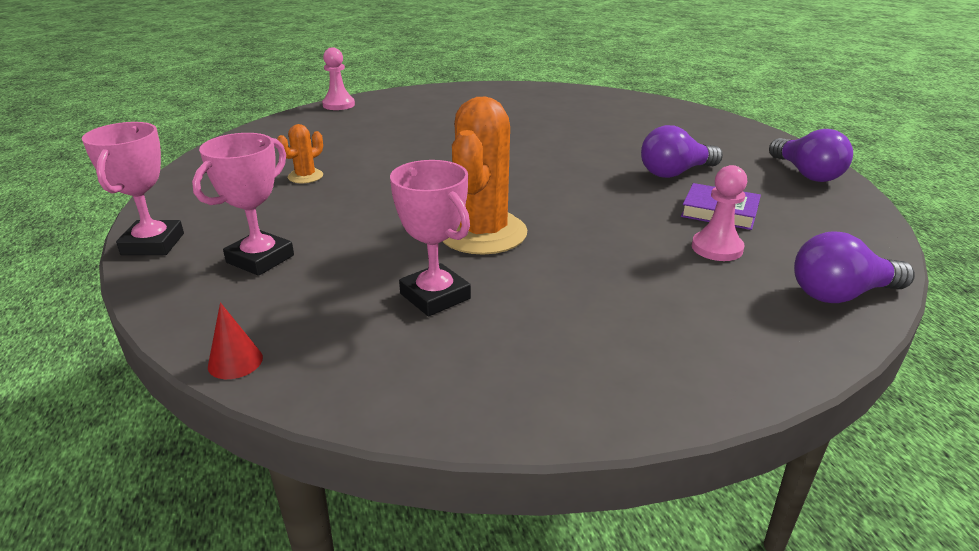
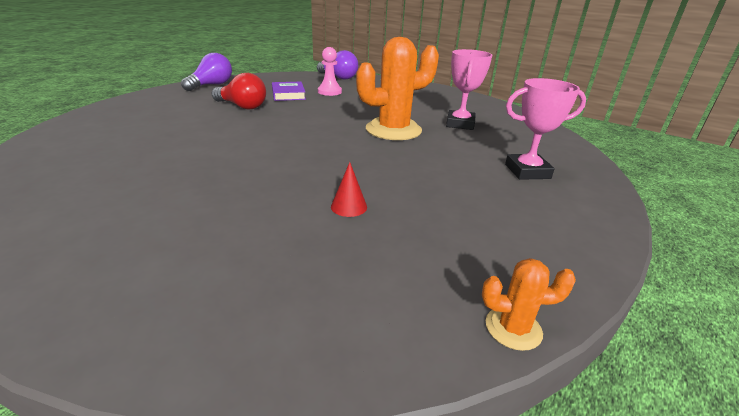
camera: 130 degrees left, 0 degrees up
pink trophy [82,122,184,255] -> none
red cone [208,302,263,379] -> red cone moved to [331,162,367,217]
orange cactus [277,124,323,183] -> orange cactus moved to [482,258,576,351]
pink pawn [322,47,355,110] -> none
purple light bulb [641,125,723,178] -> red light bulb [211,73,266,110]

